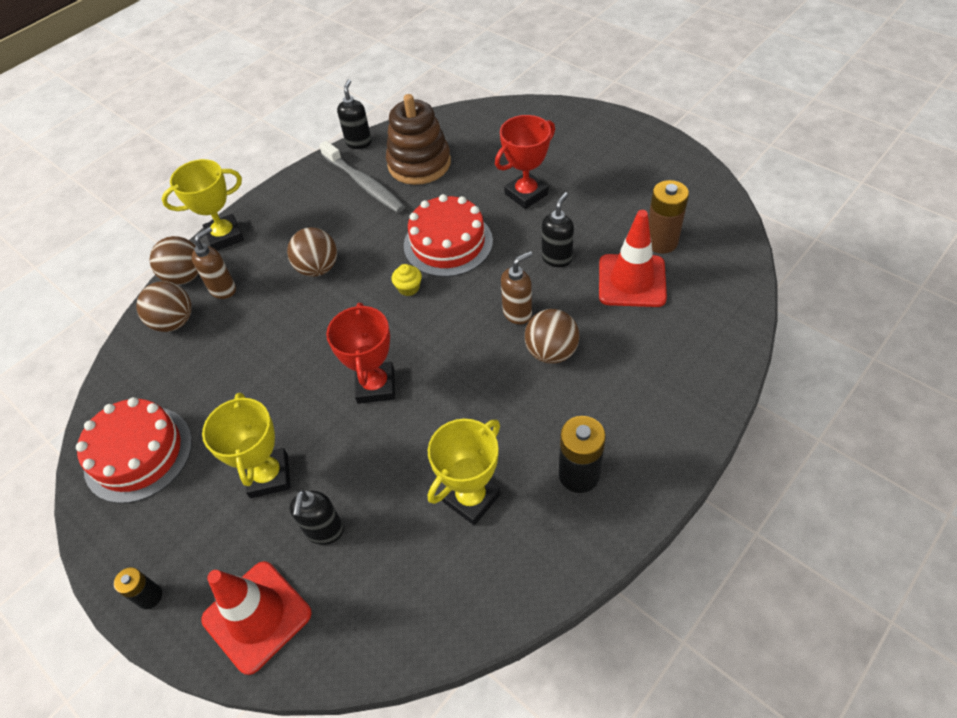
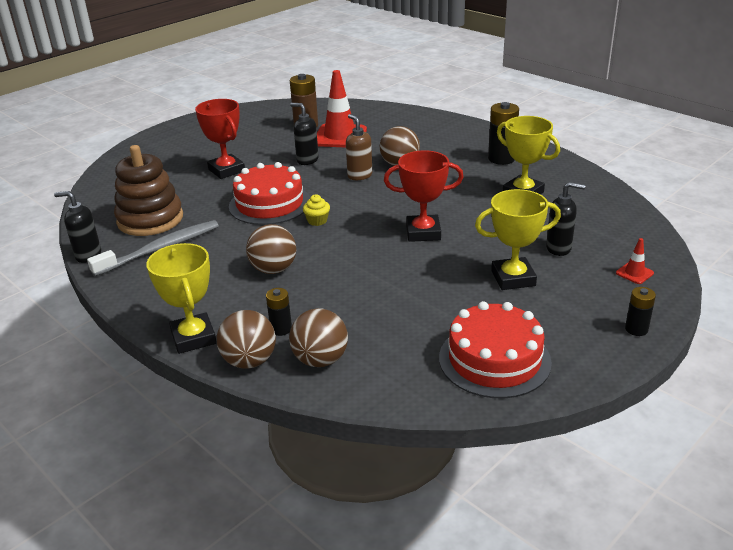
camera: 90 degrees left, 20 degrees down
brown soap dispenser [191,227,236,299] -> black battery [266,288,292,336]
red traffic cone [201,561,312,675] -> red traffic cone [616,238,654,284], size x0.43

